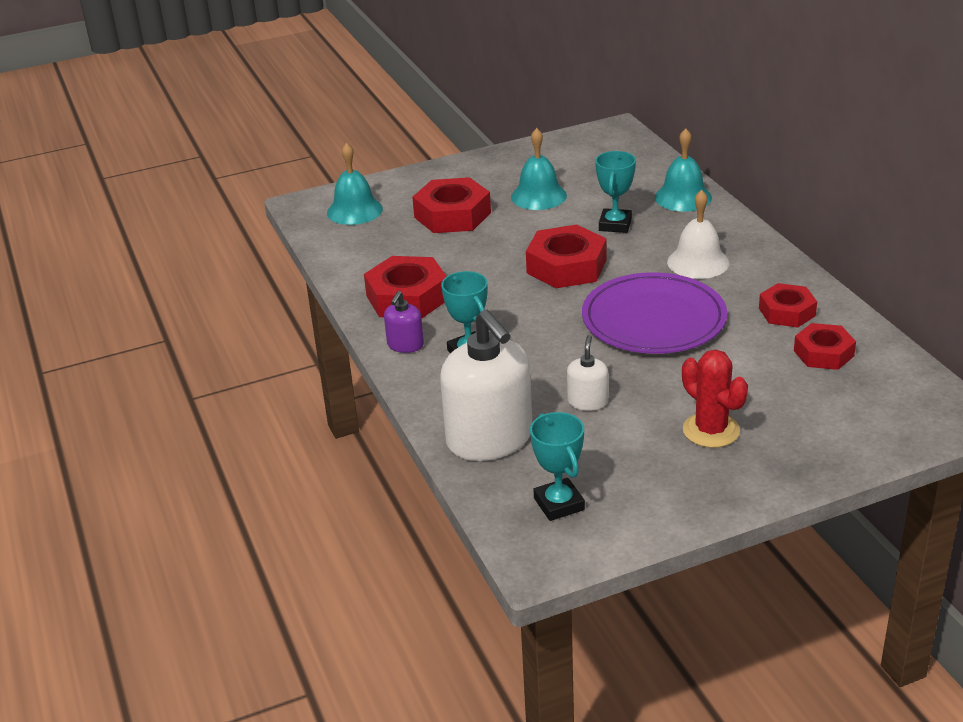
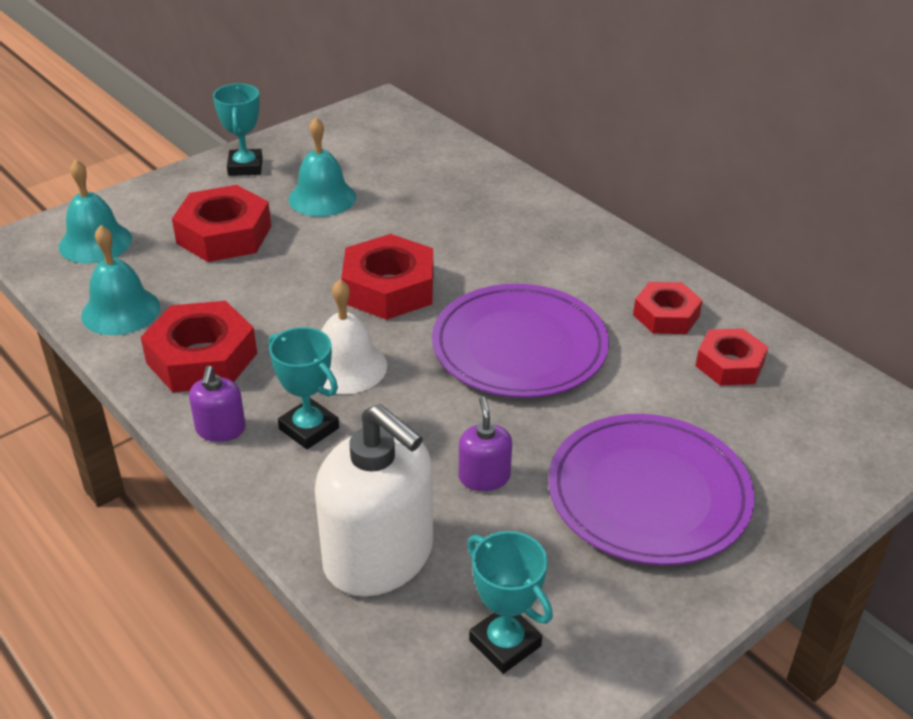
camera: 20 degrees left, 5 degrees up
white soap dispenser [567,335,608,411] -> purple soap dispenser [459,396,512,491]
turquoise trophy [595,151,636,233] -> turquoise trophy moved to [213,83,263,176]
turquoise bell [655,128,712,212] -> turquoise bell moved to [81,225,160,335]
white bell [667,190,729,279] -> white bell moved to [321,279,387,394]
red cactus [682,349,748,448] -> purple plate [548,414,755,565]

